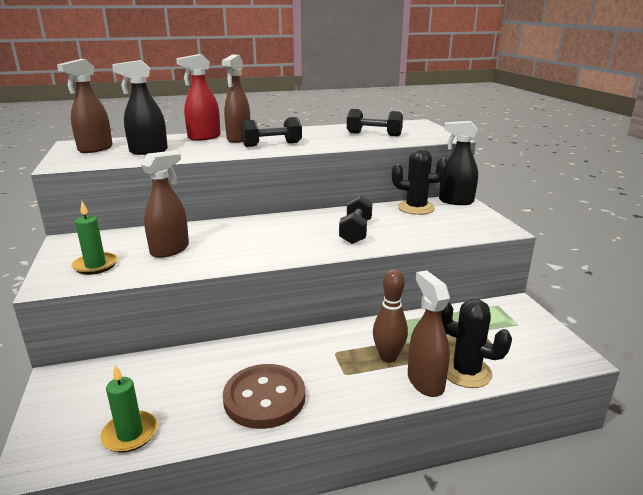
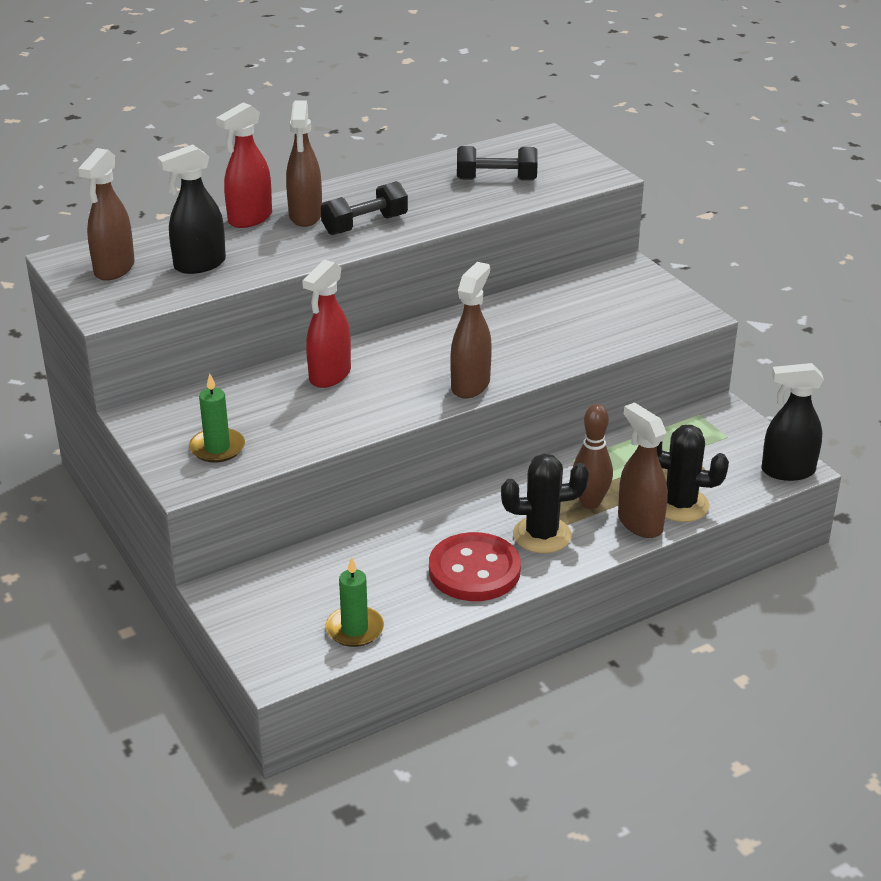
camera: 15 degrees left, 10 degrees up
brown spray bottle [141,151,189,258] -> brown spray bottle moved to [450,262,492,399]
brown button [223,364,305,429] -> red button [429,532,521,601]
black dumbbell [339,195,373,244] -> none
black cactus [392,148,449,215] -> black cactus moved to [501,454,589,553]
black spray bottle [439,121,478,205] -> black spray bottle moved to [762,363,824,481]
none -> red spray bottle [302,260,351,388]

